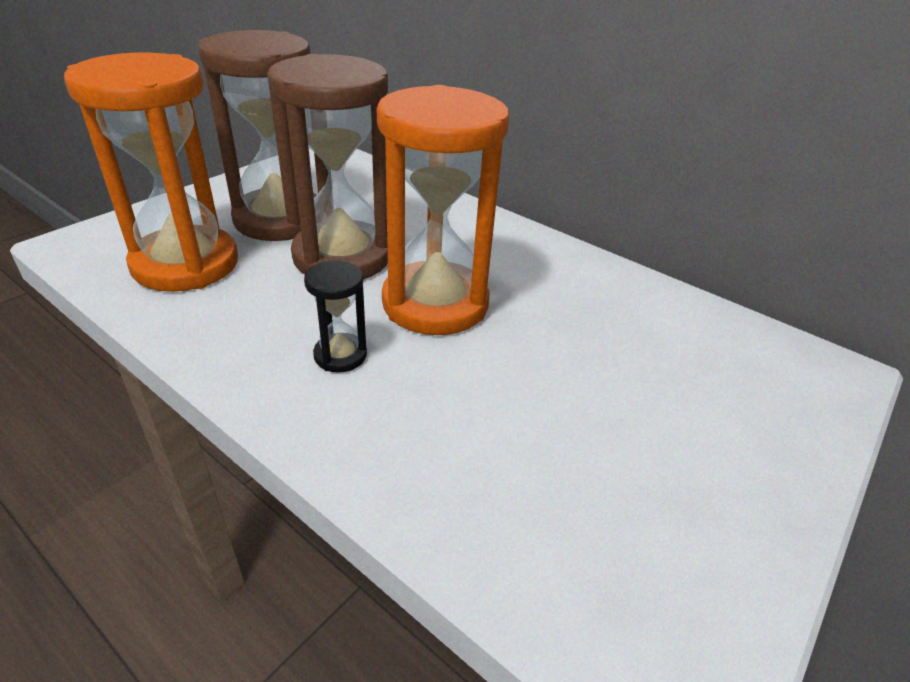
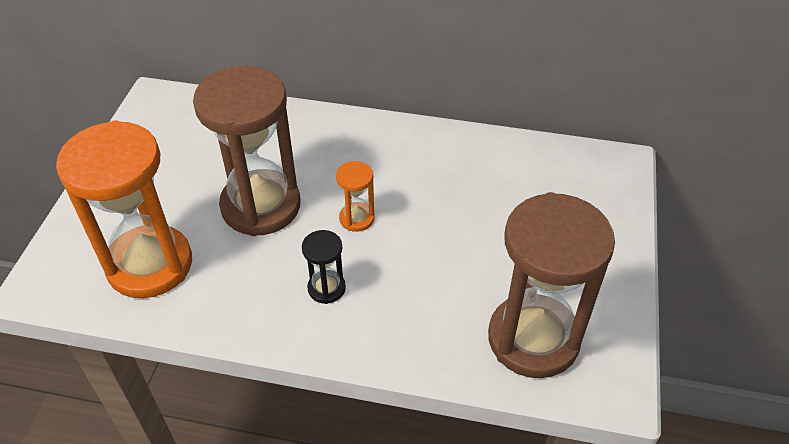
camera: 25 degrees left, 10 degrees up
brown hourglass [198,30,317,241] -> brown hourglass moved to [488,192,615,378]
orange hourglass [377,85,509,335] -> orange hourglass [336,161,375,232], size x0.44

